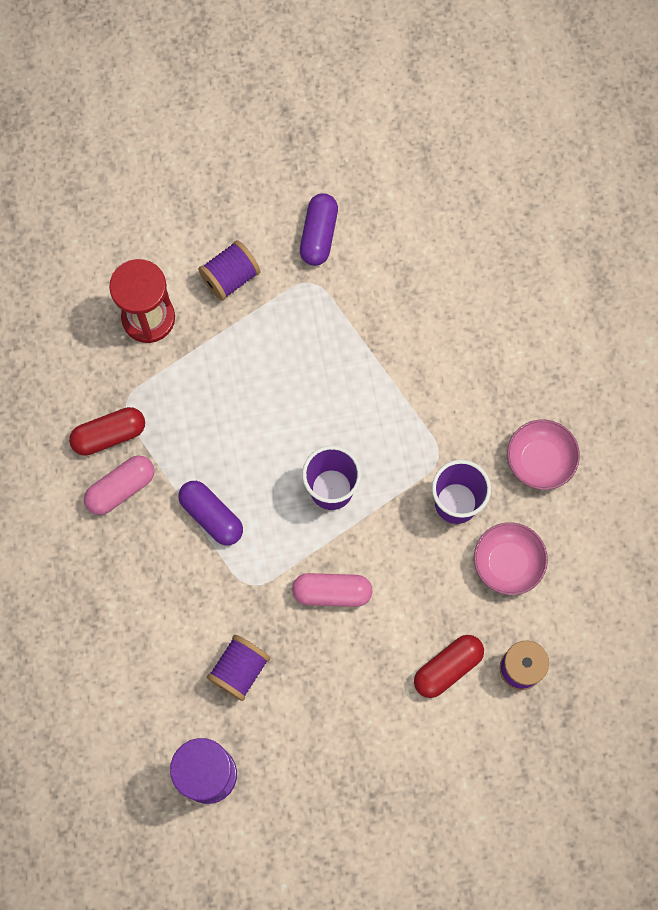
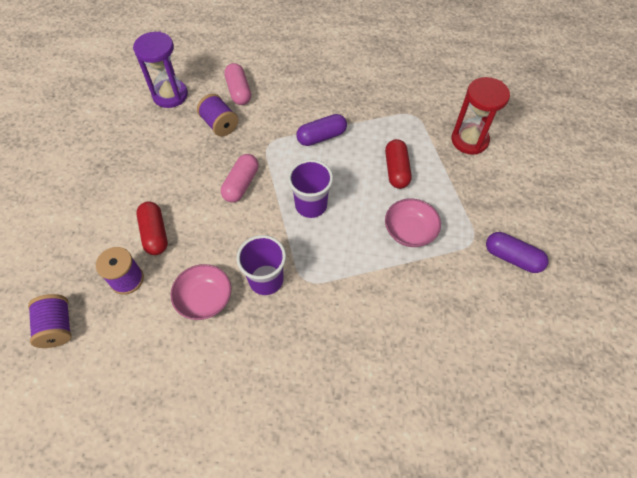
camera: 110 degrees right, 15 degrees down
red capsule [69,407,145,456] -> red capsule moved to [385,139,412,189]
pink capsule [84,455,155,515] -> pink capsule moved to [224,63,251,105]
purple spool [198,240,260,301] -> purple spool moved to [28,294,72,348]
pink bowl [507,420,580,490] -> pink bowl moved to [385,198,441,247]

